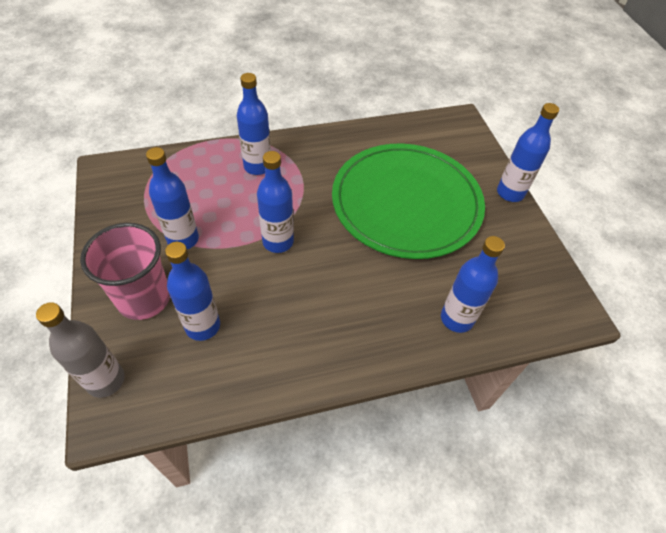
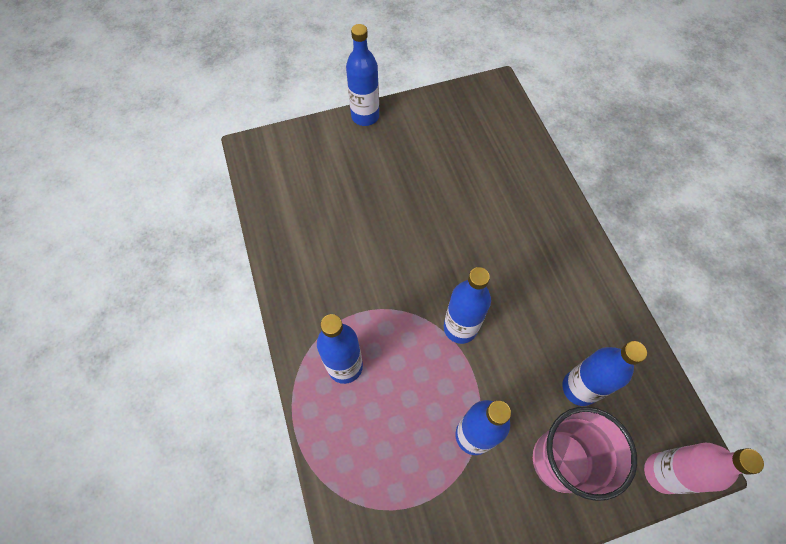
camera: 90 degrees left, 10 degrees up
grey bottle [36,302,125,398] -> pink bottle [644,443,764,494]
green plate [332,144,485,259] -> none
blue bottle [441,236,505,333] -> none

